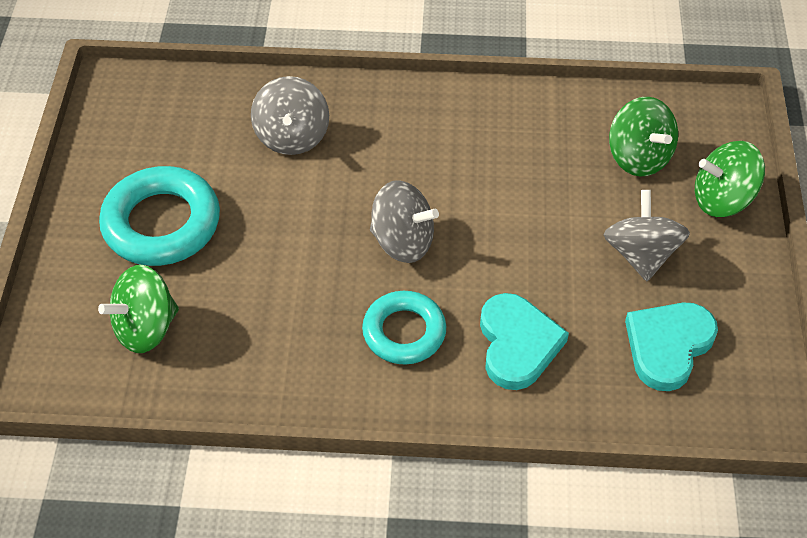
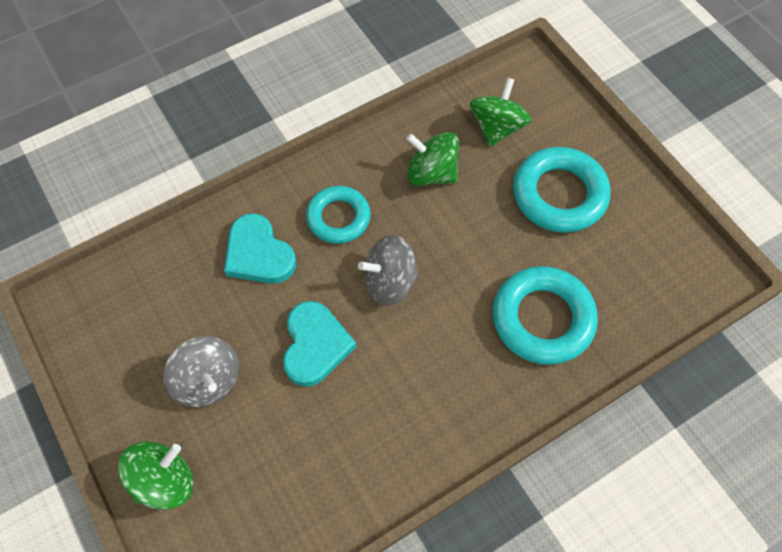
camera: 145 degrees right, 10 degrees up
grey spinning top [251,76,329,155] -> turquoise ring [493,266,598,365]
green spinning top [609,97,678,177] -> green spinning top moved to [406,132,459,186]
turquoise heart [625,303,718,391] -> turquoise heart moved to [283,301,356,387]

